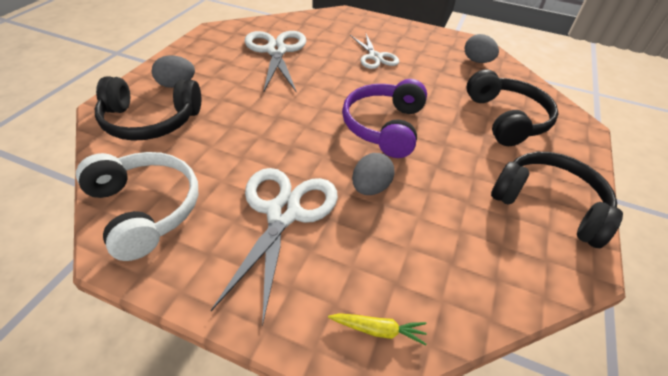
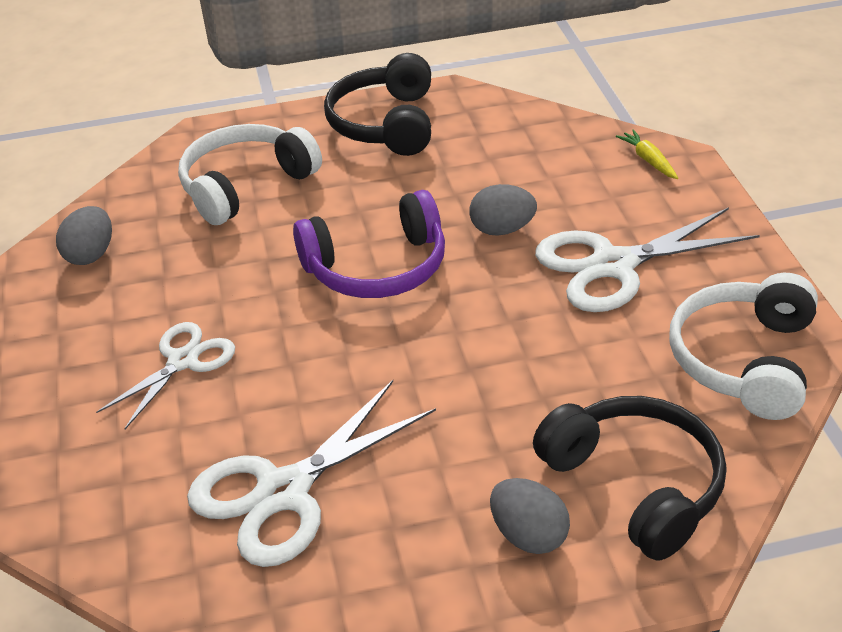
camera: 120 degrees left, 5 degrees down
black headphones [466,69,559,146] -> white headphones [178,124,322,225]

